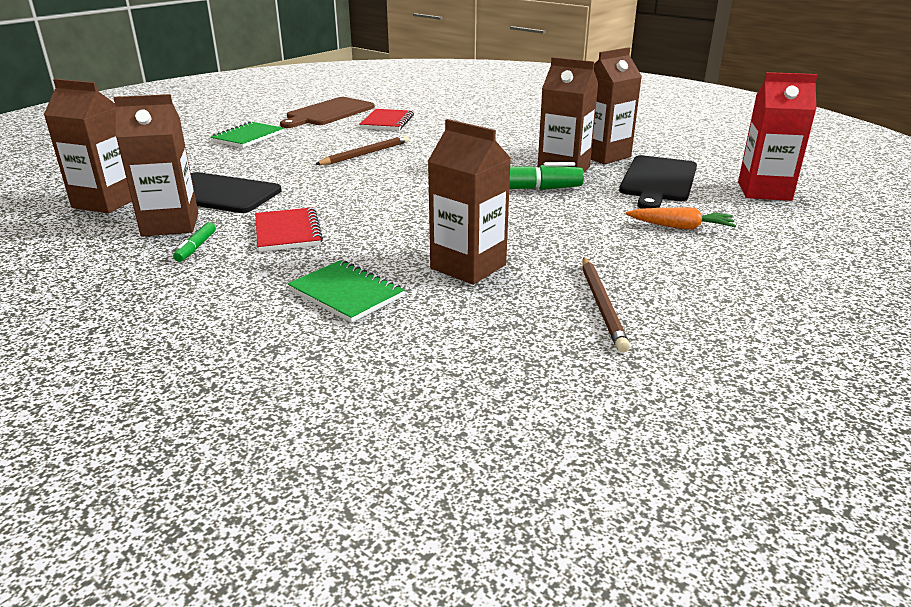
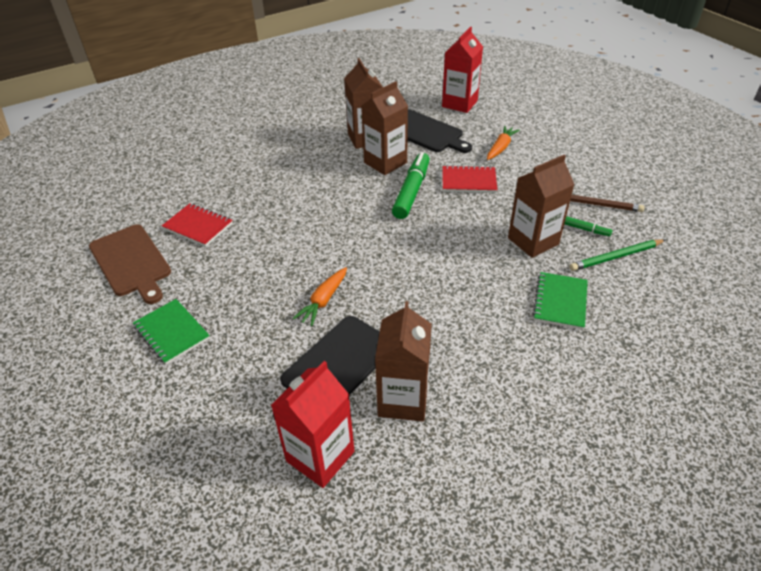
camera: 70 degrees left, 15 degrees up
brown carton [44,79,132,213] -> red carton [271,361,354,488]
green marker [173,222,216,262] -> green marker moved to [564,216,612,236]
red notebook [255,207,323,252] -> red notebook moved to [443,165,497,193]
green notebook [288,260,404,323] -> green notebook turned 45 degrees counterclockwise [533,272,588,330]
brown pencil [315,135,409,165] -> none
none -> orange carrot [293,267,347,326]
none -> green pencil [570,239,665,271]

